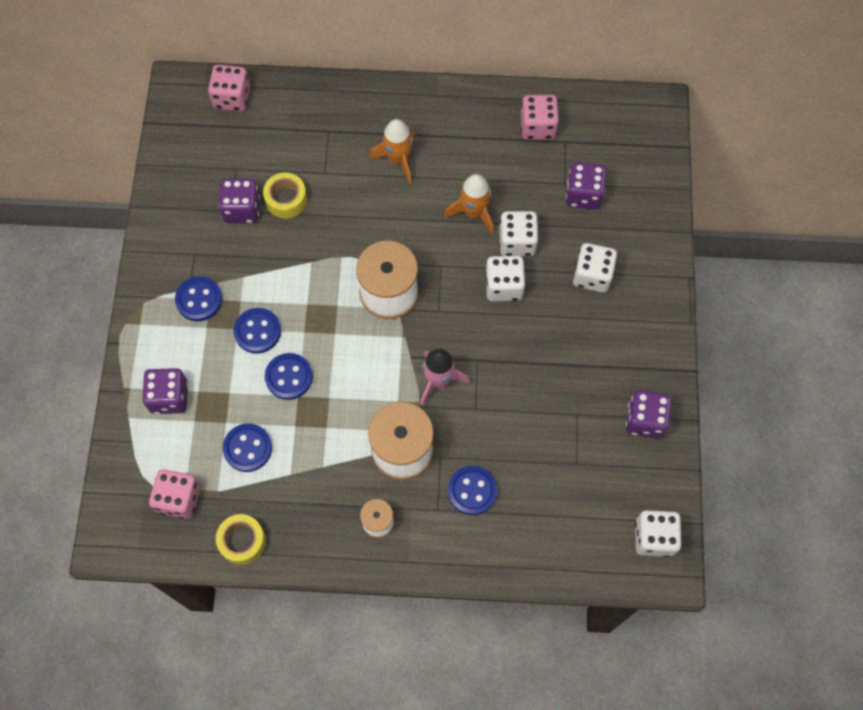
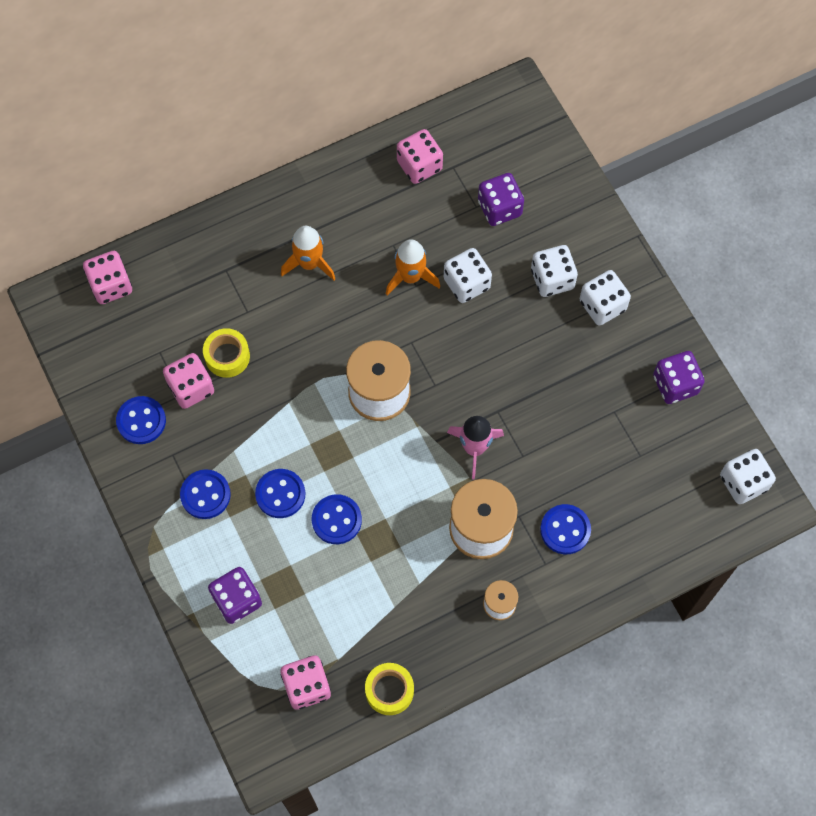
camera: 30 degrees left, 0 degrees up
purple dice [218,178,260,223] -> pink dice [163,353,214,409]
blue button [223,424,272,472] -> blue button moved to [116,396,166,444]
white dice [485,256,526,301] -> white dice moved to [580,270,631,326]

